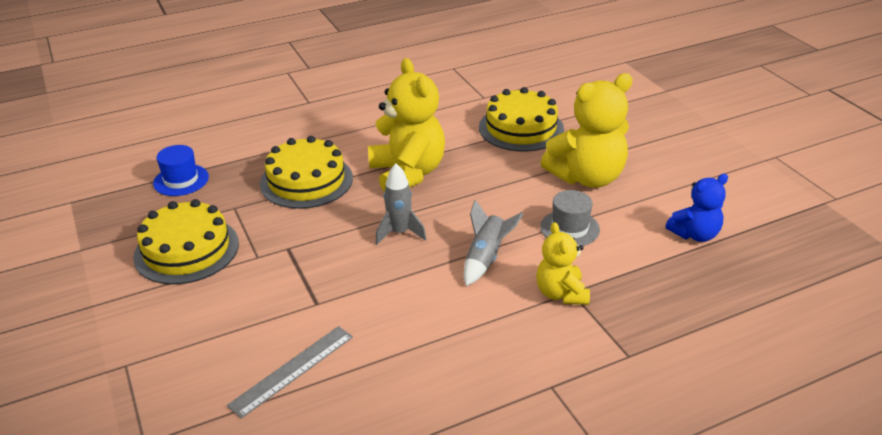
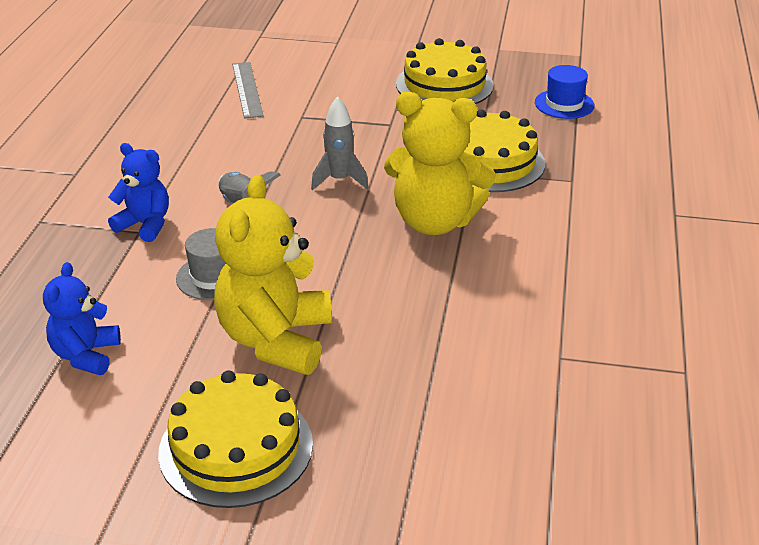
camera: 125 degrees right, 0 degrees up
yellow cake [479,87,564,151] -> yellow cake moved to [158,370,313,508]
yellow teddy bear [536,222,590,305] -> blue teddy bear [108,143,169,242]

